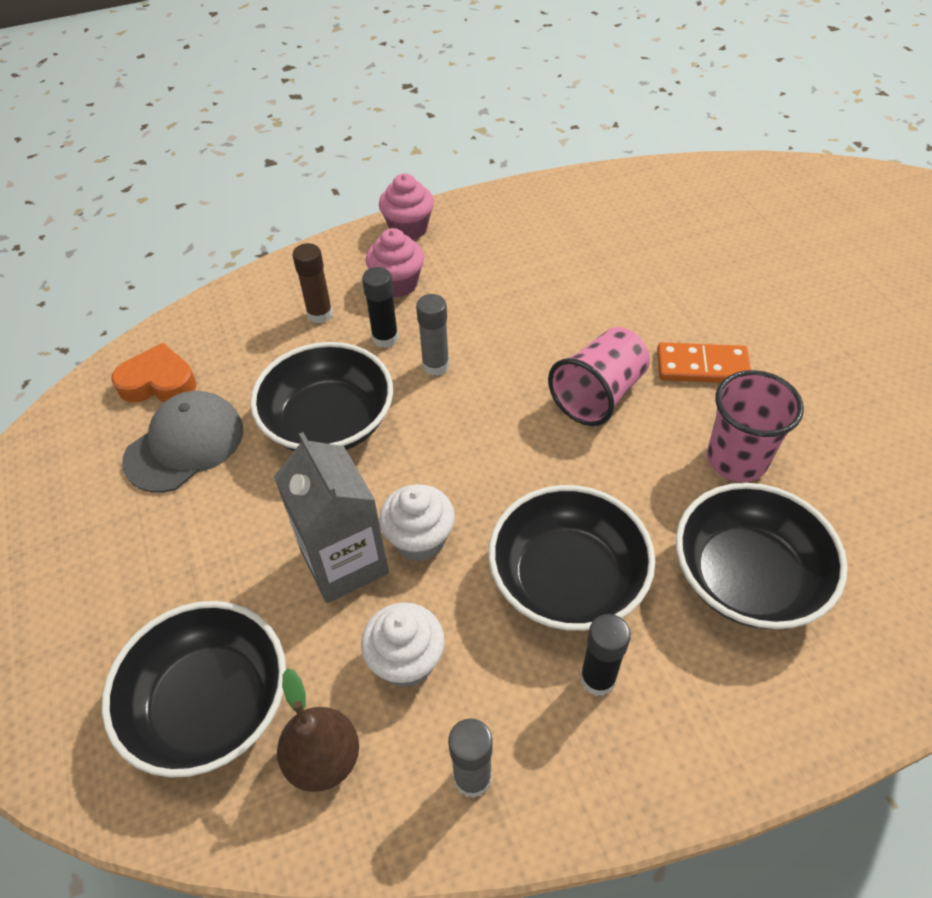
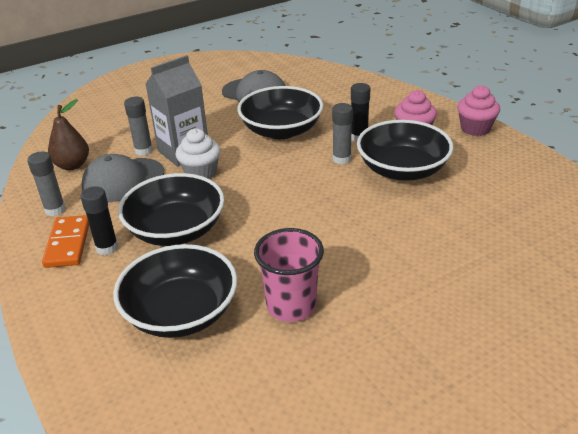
camera: 80 degrees right, 15 degrees down
black bowl [102,601,286,778] -> black bowl moved to [357,120,453,181]
orange heart [111,343,196,403] -> none
brown glue stick [292,243,333,323] -> none
white cupcake [361,602,445,688] -> grey cap [82,154,164,202]
pink cup [548,327,650,426] -> none
orange domino [657,342,751,383] -> orange domino moved to [42,215,89,268]
none -> grey glue stick [124,97,153,156]

